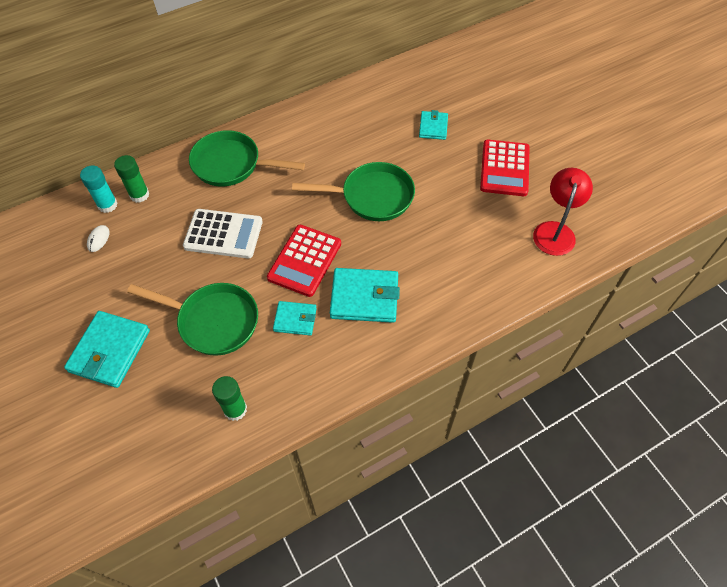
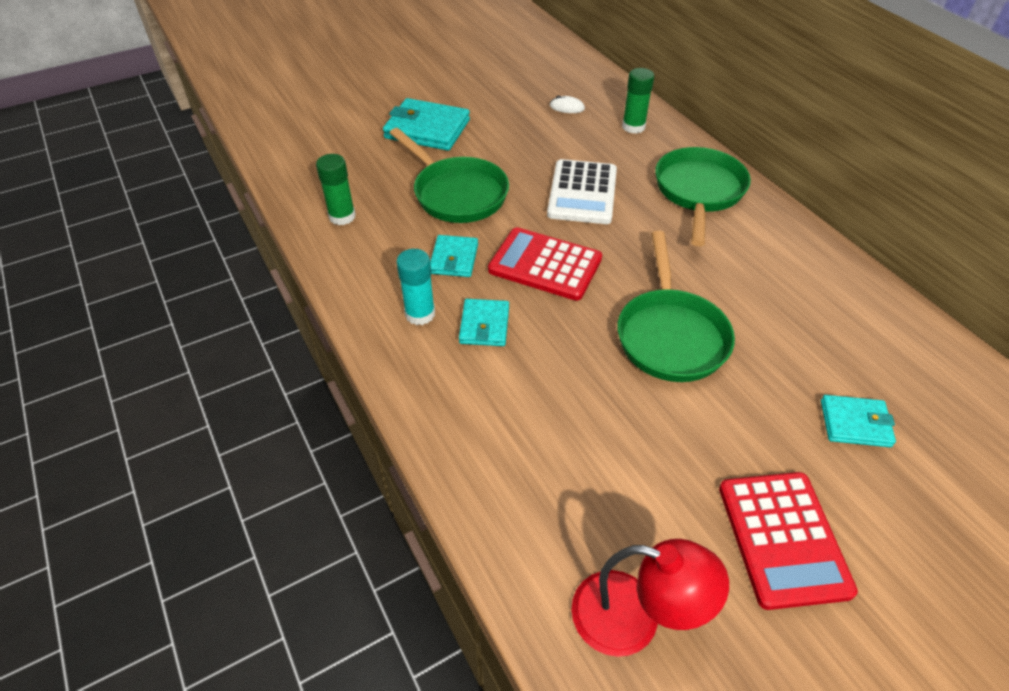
camera: 90 degrees right, 10 degrees down
turquoise glue stick [80,165,118,213] -> turquoise glue stick moved to [396,249,435,325]
green pan [127,283,258,356] -> green pan turned 60 degrees counterclockwise [390,128,509,223]
turquoise wallet [330,268,400,323] -> turquoise wallet [459,299,509,346], size x0.59
red calculator [480,140,530,196] -> red calculator turned 105 degrees counterclockwise [719,472,858,610]

